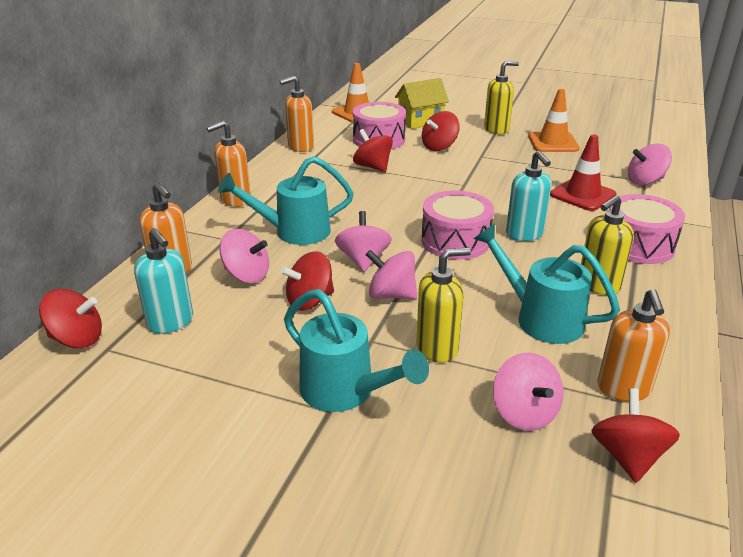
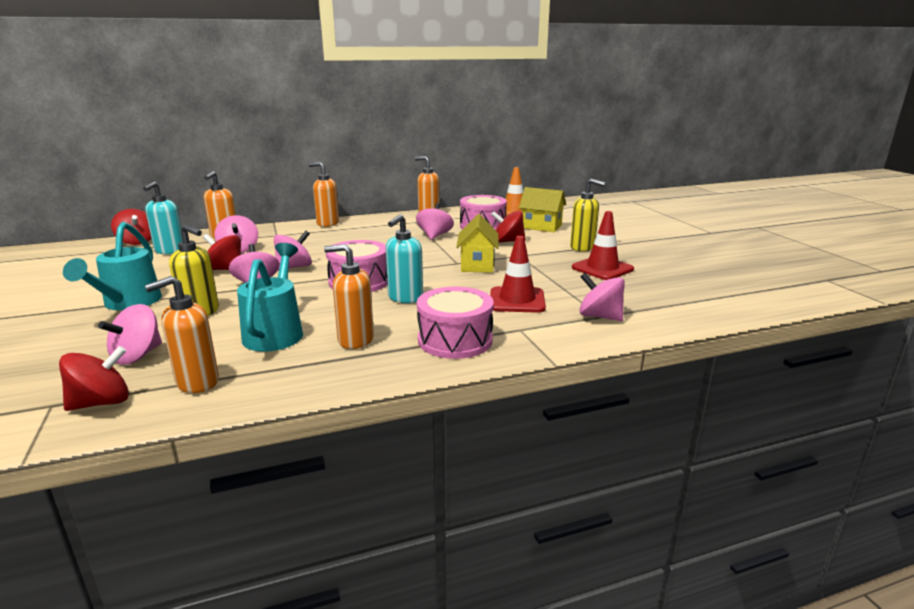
camera: 50 degrees right, 10 degrees down
turquoise watering can [218,156,354,245] -> none
red spinning top [353,129,393,172] -> pink spinning top [416,203,454,240]
orange traffic cone [528,89,580,152] -> red traffic cone [572,211,634,280]
yellow soap dispenser [581,195,634,295] -> orange soap dispenser [324,244,374,349]
none -> yellow house [456,214,499,273]

